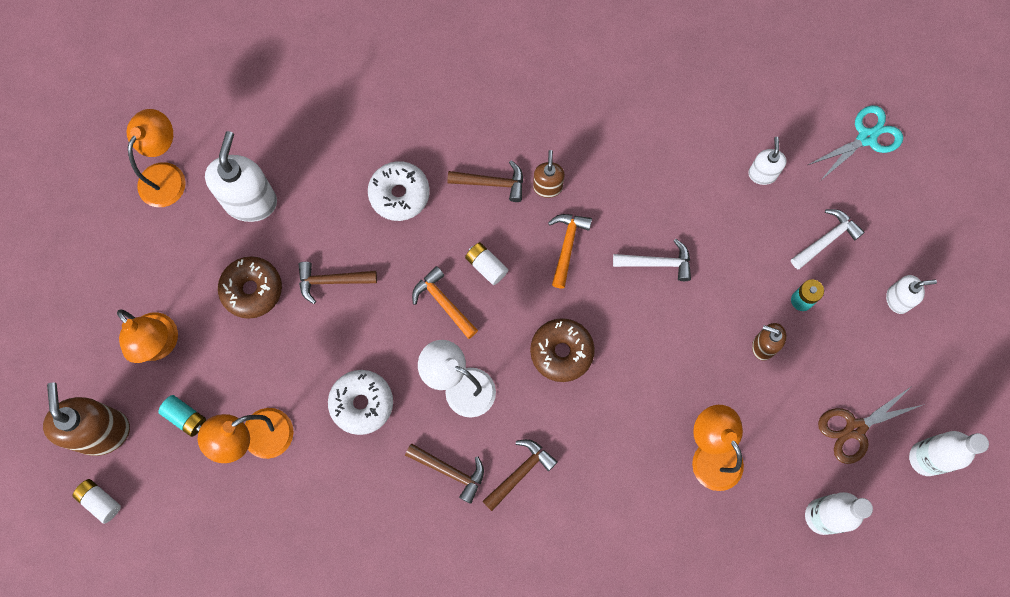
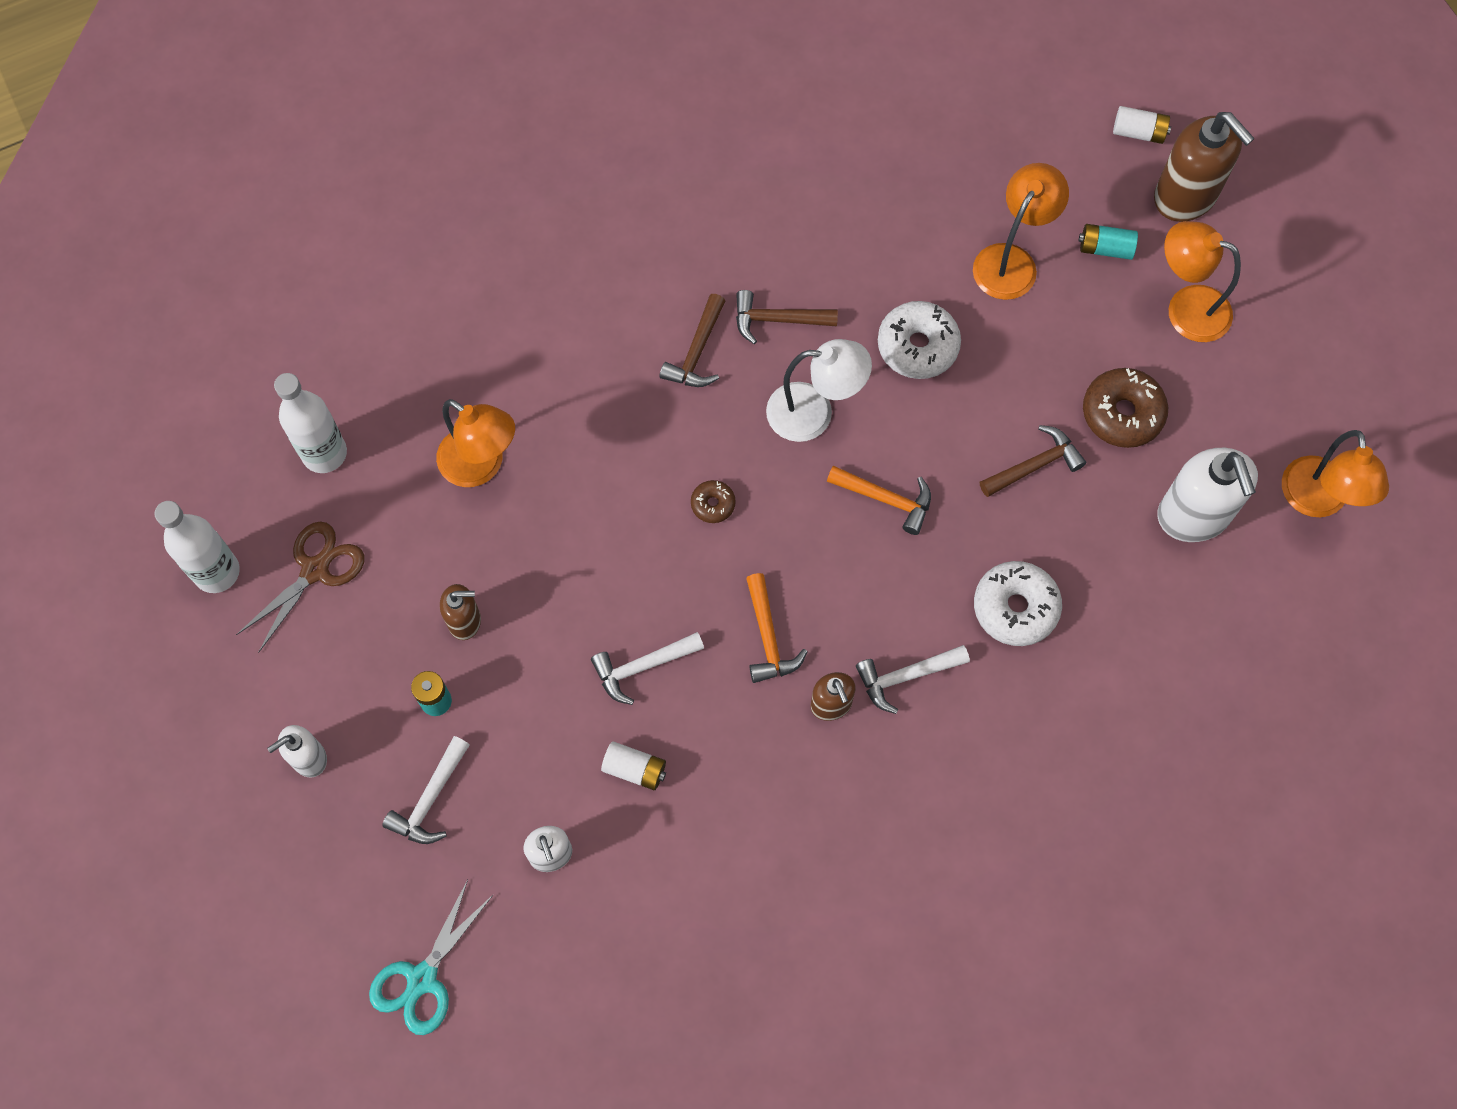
camera: 155 degrees right, 5 degrees down
brown hammer [447,160,523,202] -> white hammer [856,645,970,714]
white battery [465,242,508,285] -> white battery moved to [601,741,666,790]
brown donut [530,318,595,382] -> brown donut [691,480,736,523], size x0.53

